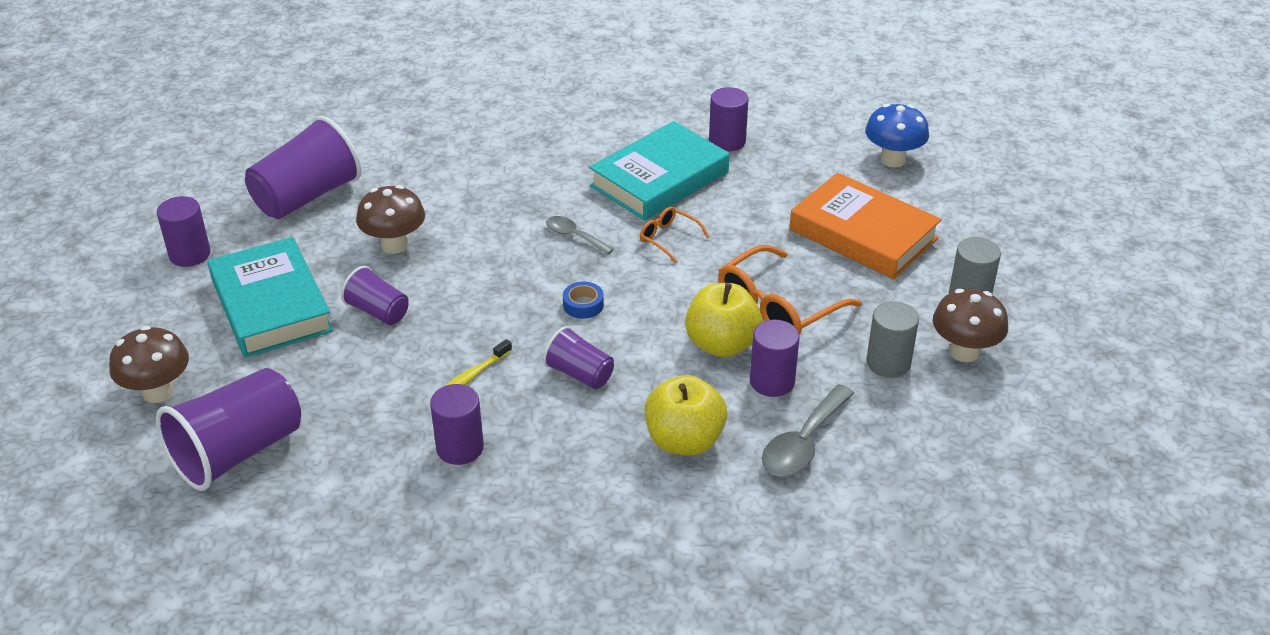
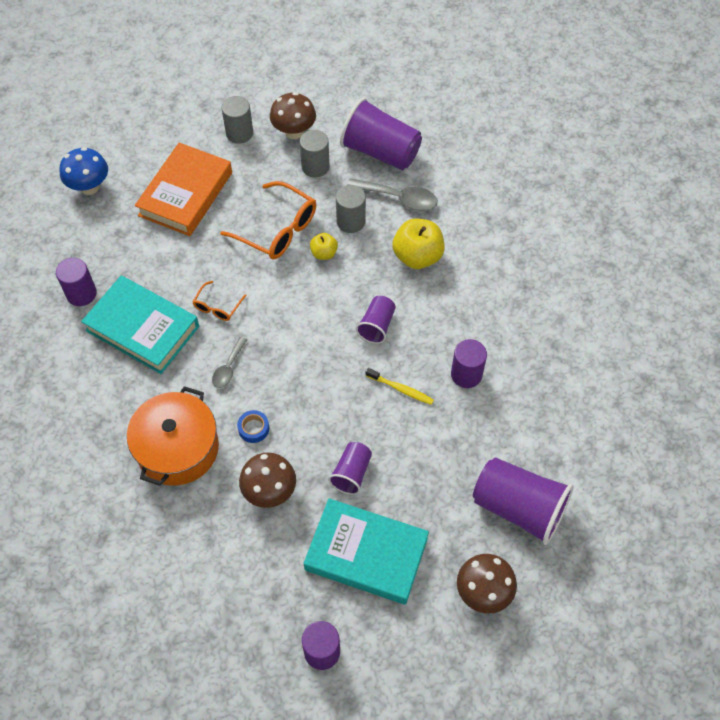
camera: 105 degrees left, 20 degrees up
turquoise book [208,237,334,358] -> turquoise book turned 60 degrees clockwise [304,498,429,605]
purple cup [245,116,362,219] -> purple cup moved to [340,98,422,170]
blue tape [563,282,604,319] -> blue tape moved to [237,410,269,443]
yellow apple [685,283,763,357] -> yellow apple [310,233,338,260], size x0.54
purple cylinder [750,320,799,397] -> grey cylinder [336,185,366,233]
none -> orange pot [127,386,219,486]

